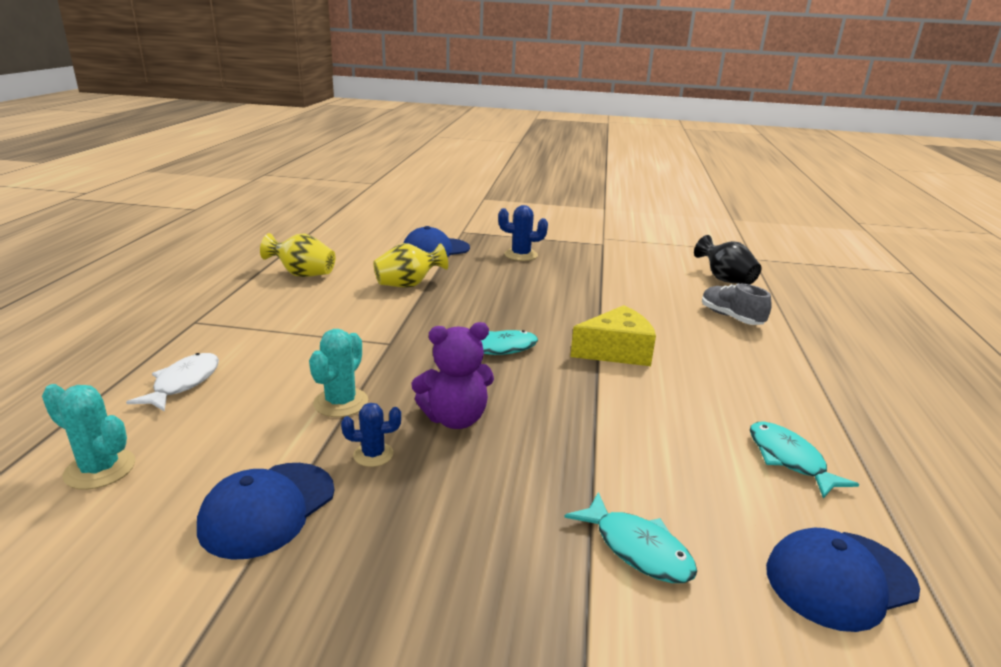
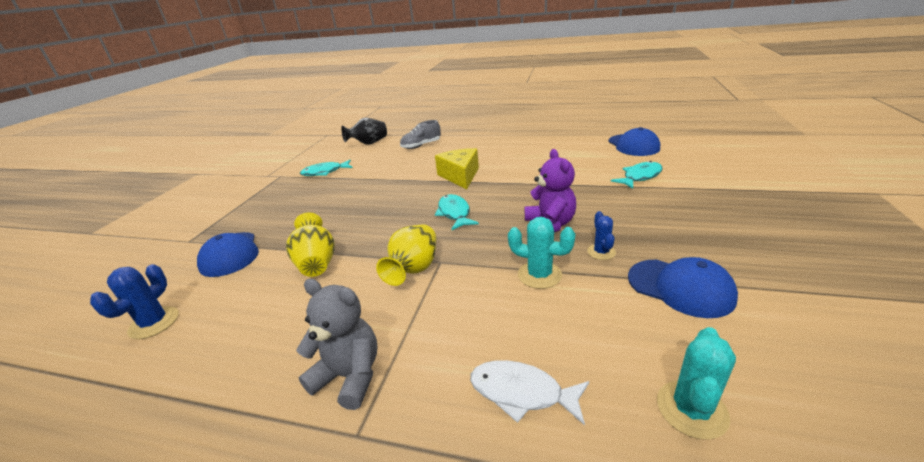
camera: 80 degrees left, 5 degrees up
yellow vase [260,233,335,277] -> yellow vase moved to [376,224,436,286]
blue cactus [498,205,548,261] -> blue cactus moved to [90,264,179,339]
turquoise fish [750,421,859,498] -> turquoise fish moved to [300,160,353,176]
none -> grey teddy bear [296,279,378,410]

